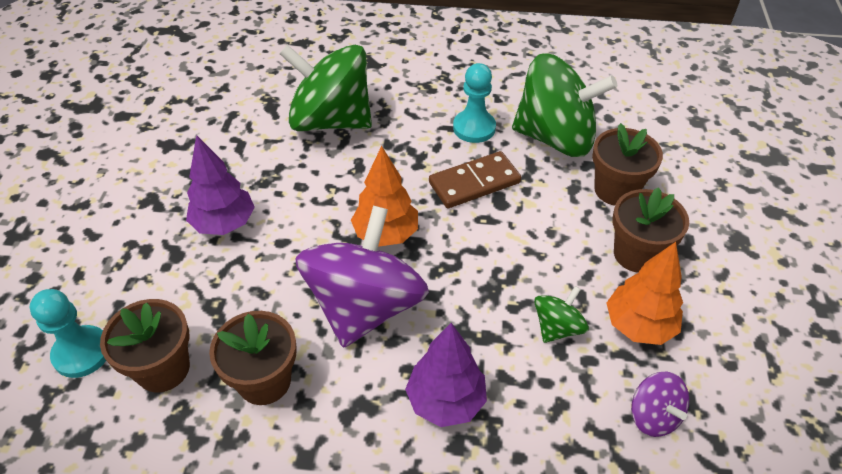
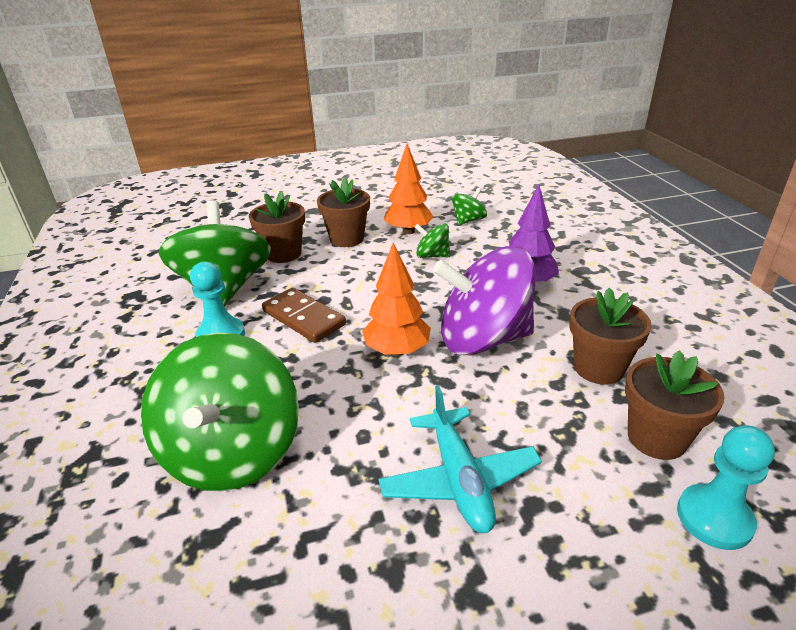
camera: 110 degrees left, 15 degrees down
purple tree [186,135,255,235] -> turquoise plane [379,385,542,533]
purple spinning top [631,371,689,437] -> green spinning top [452,188,487,225]

